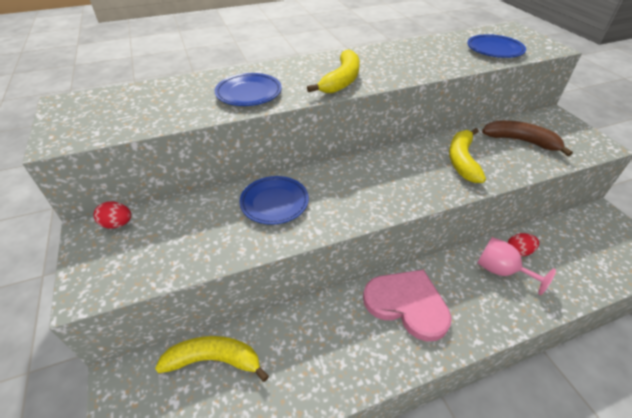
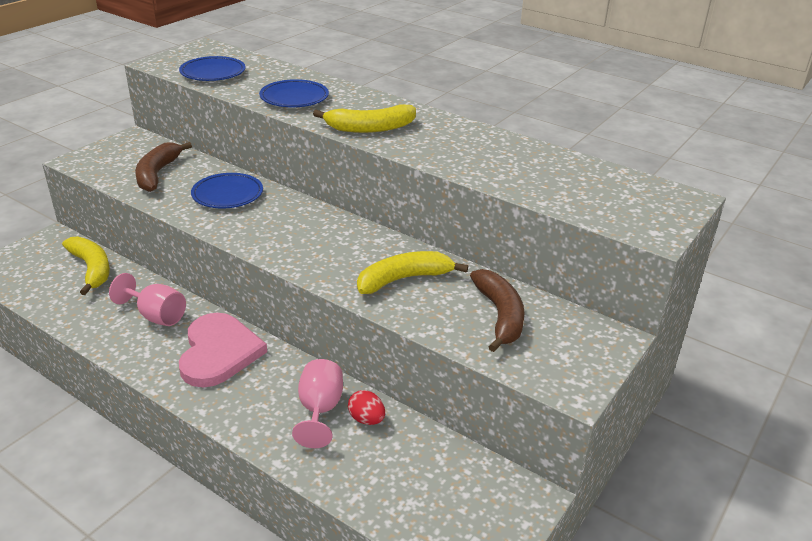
camera: 55 degrees right, 10 degrees down
red egg [94,202,131,229] -> none
blue plate [467,34,526,58] -> blue plate moved to [179,56,246,81]
none -> pink goblet [109,273,186,326]
none -> brown banana [135,142,192,192]

